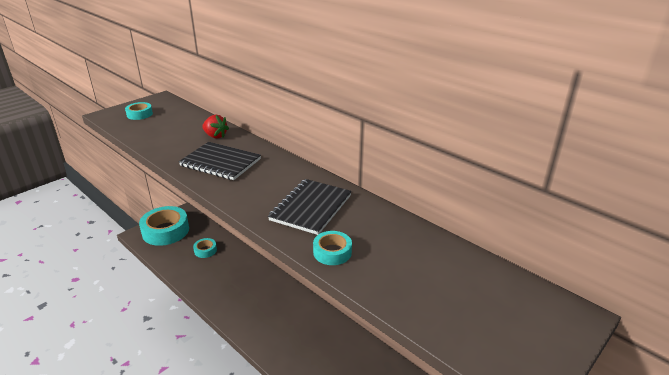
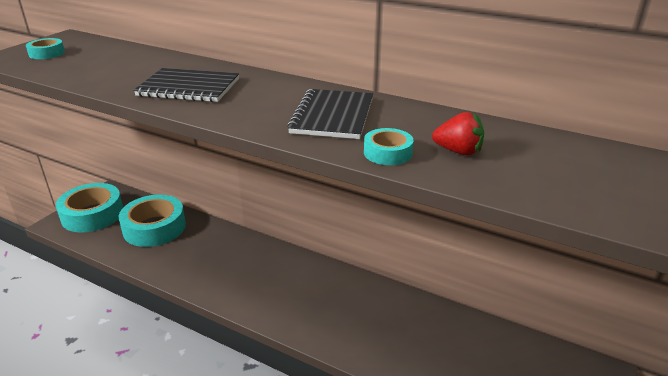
camera: 15 degrees left, 0 degrees up
turquoise tape [193,238,217,258] -> turquoise tape [119,194,186,247], size x2.15
red strawberry [202,115,229,139] -> red strawberry moved to [432,112,484,155]

